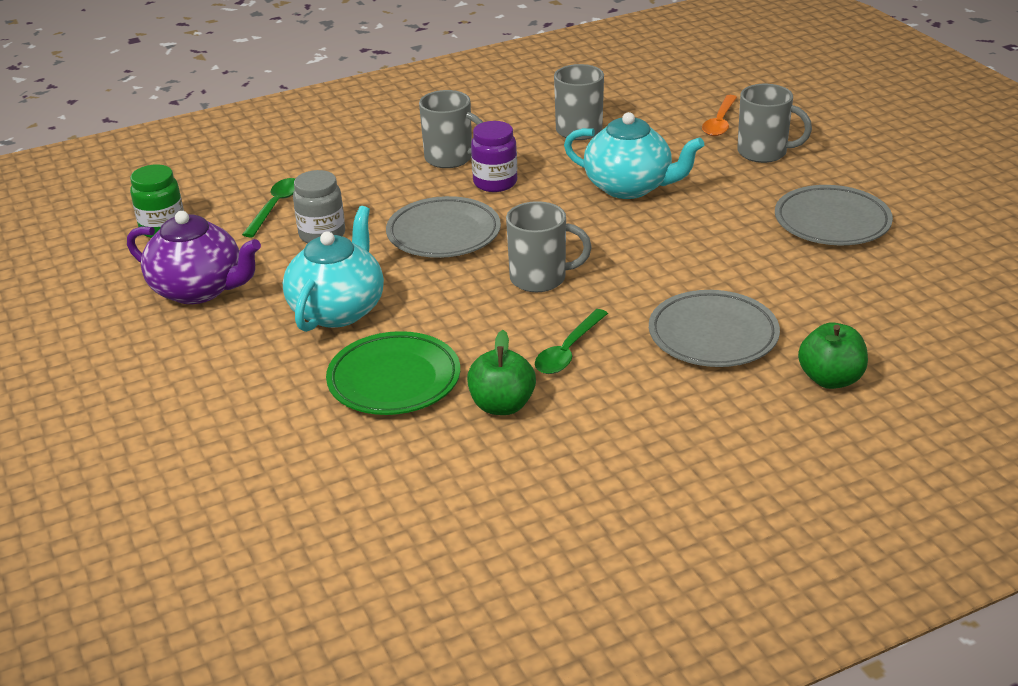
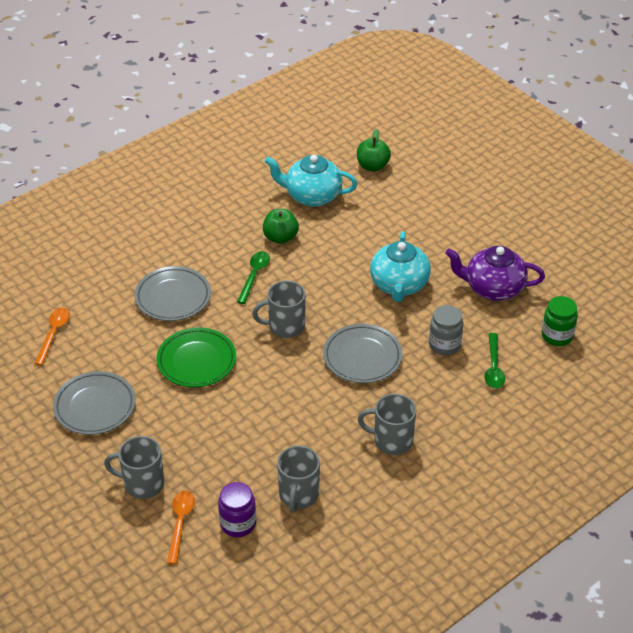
camera: 165 degrees right, 10 degrees up
green plate [326,331,460,415] -> green plate moved to [156,327,236,387]
purple jar [471,121,517,192] -> purple jar moved to [218,482,256,537]
turquoise teapot [564,112,704,199] -> turquoise teapot moved to [265,155,357,207]
green apple [798,322,868,389] -> green apple moved to [357,129,391,171]
none -> orange spoon [34,308,70,365]

